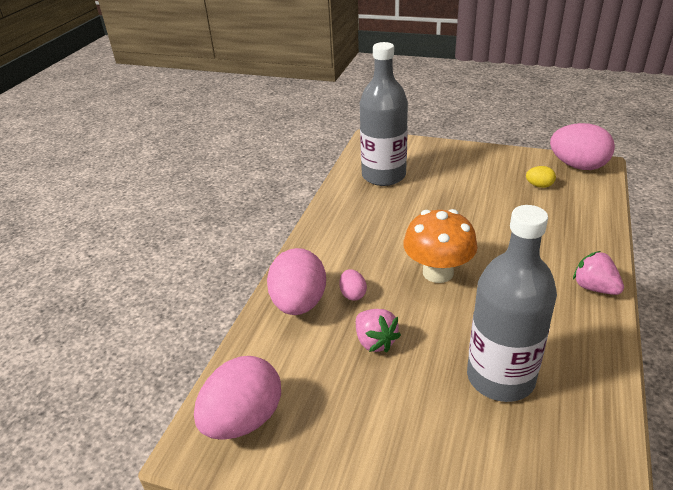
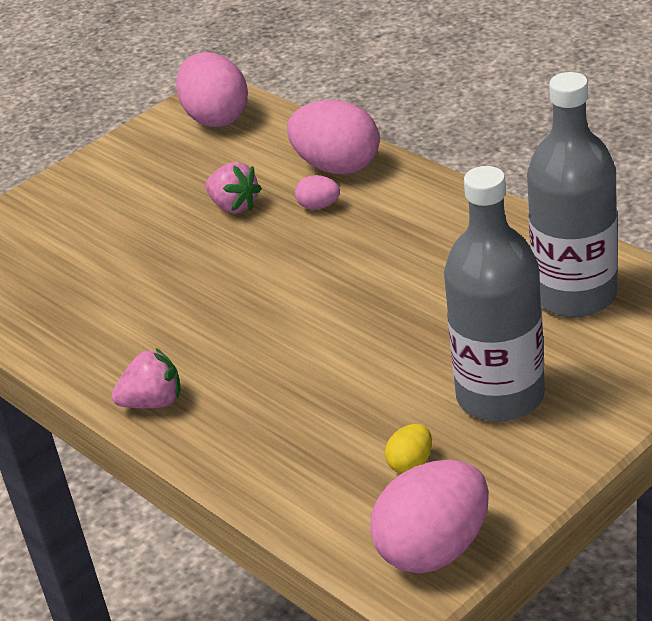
camera: 120 degrees right, 0 degrees up
pink strawberry [356,309,401,353] -> pink strawberry turned 135 degrees counterclockwise [205,162,262,213]
orange mushroom [403,209,477,283] -> none
grey bottle [467,205,557,402] -> grey bottle moved to [444,166,545,422]

